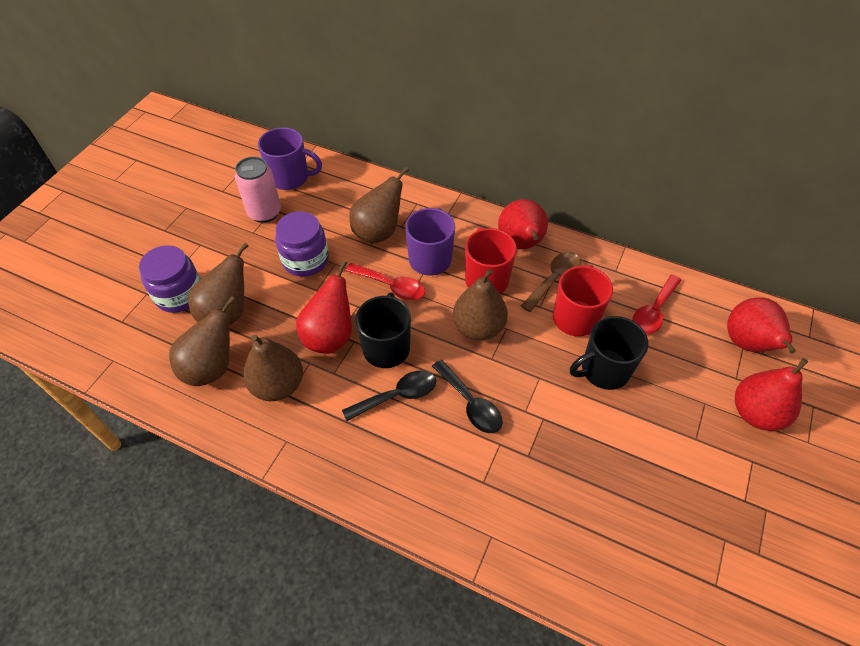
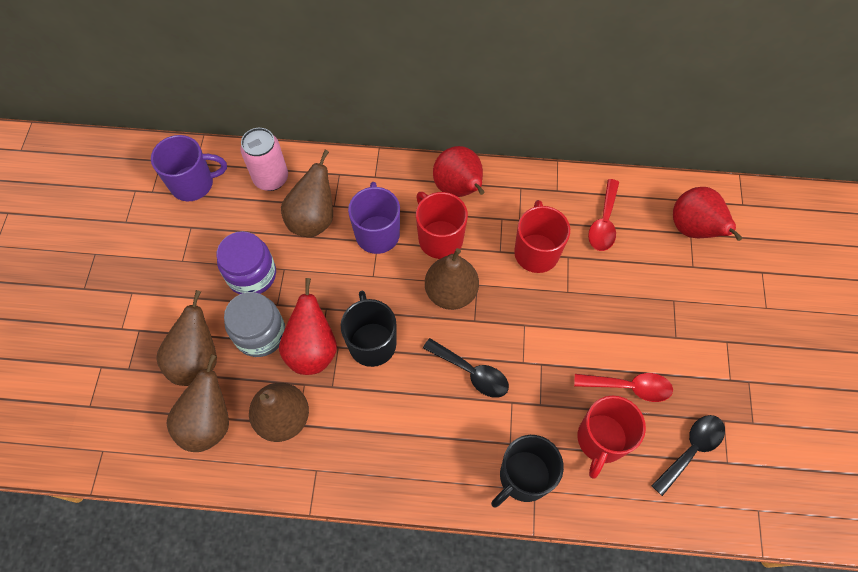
camera: 20 degrees left, 10 degrees up
purple jar [139,245,201,313] -> none
pink can [235,156,281,223] -> pink can moved to [240,128,288,191]
black spoon [342,370,436,421] -> black spoon moved to [651,415,725,496]
red spoon [346,263,425,300] -> red spoon moved to [574,373,673,402]
brown spoon [521,252,581,312] -> none
black mug [570,316,648,390] -> black mug moved to [491,435,564,508]
red pear [735,358,808,431] -> none
none -> grey jar [224,292,285,357]
none -> red mug [578,396,646,479]

